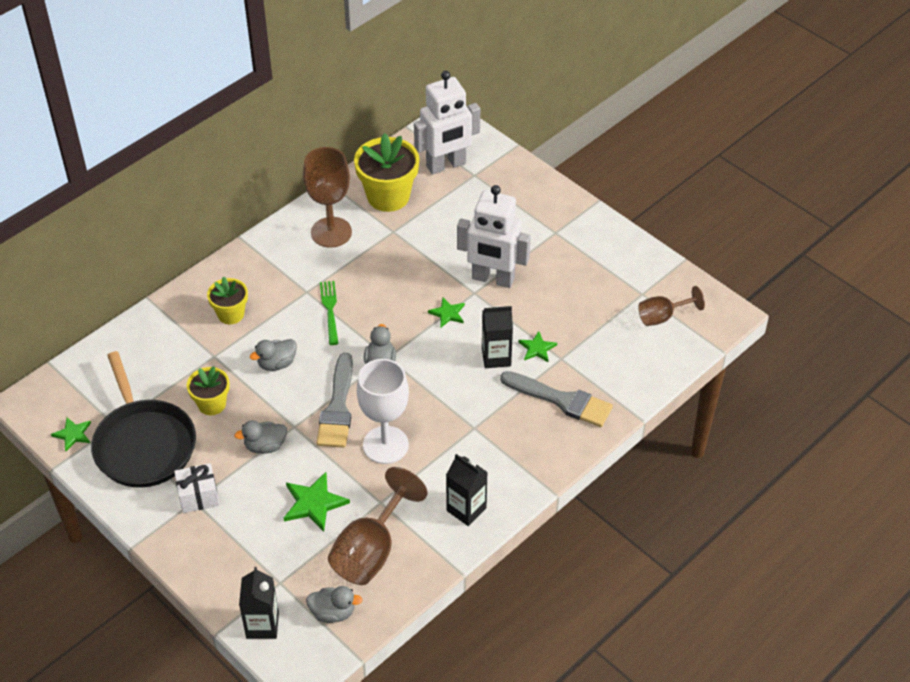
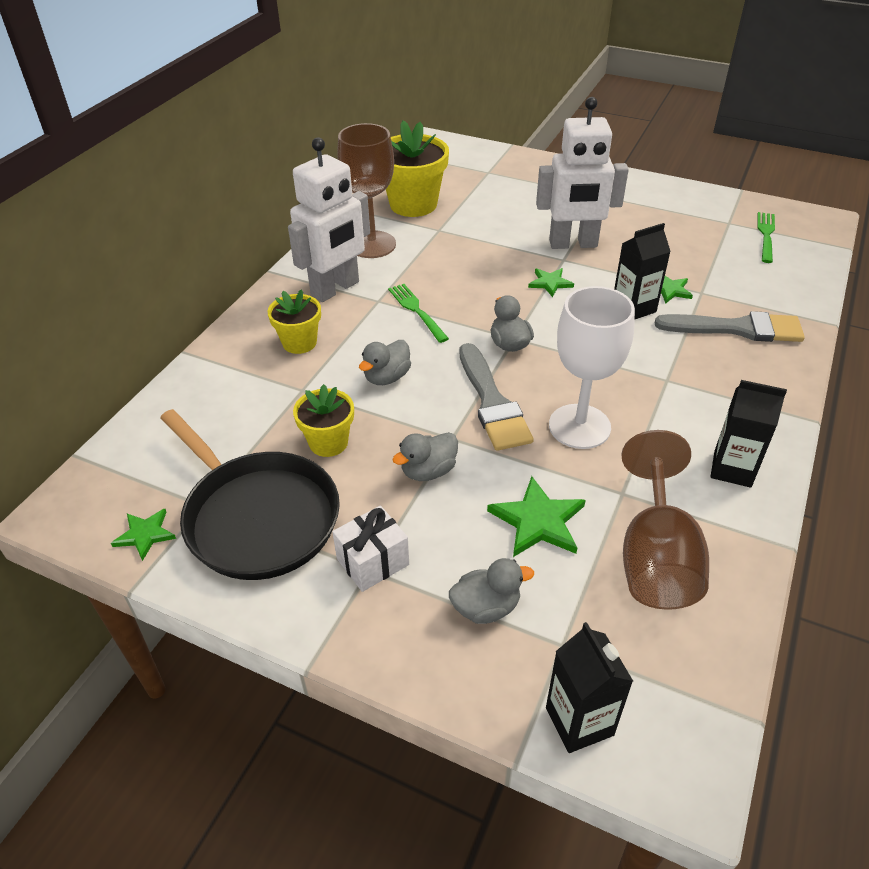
camera: 20 degrees left, 5 degrees down
grey duck [306,586,363,623] -> grey duck moved to [449,558,534,624]
white robot [414,71,480,175] -> white robot moved to [288,137,370,302]
brown goblet [638,286,705,326] -> green fork [757,212,775,263]

